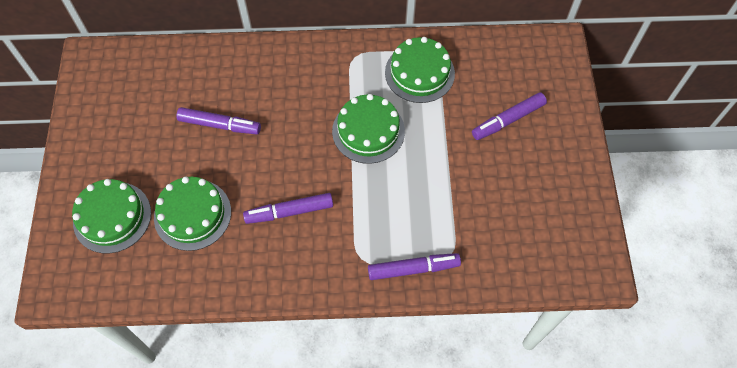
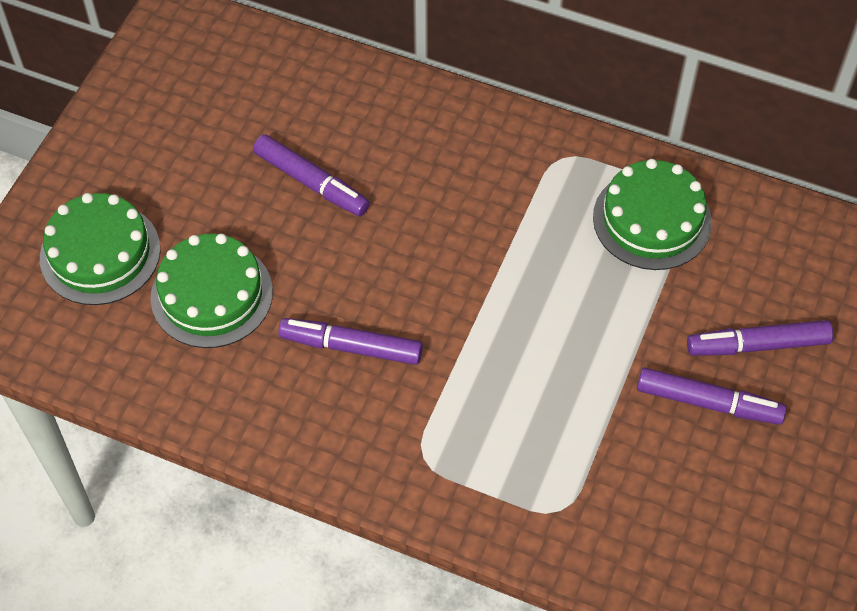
camera: 25 degrees right, 5 degrees down
green cake [332,94,405,164] -> none
purple marker [368,253,461,280] -> purple marker moved to [637,368,787,425]

